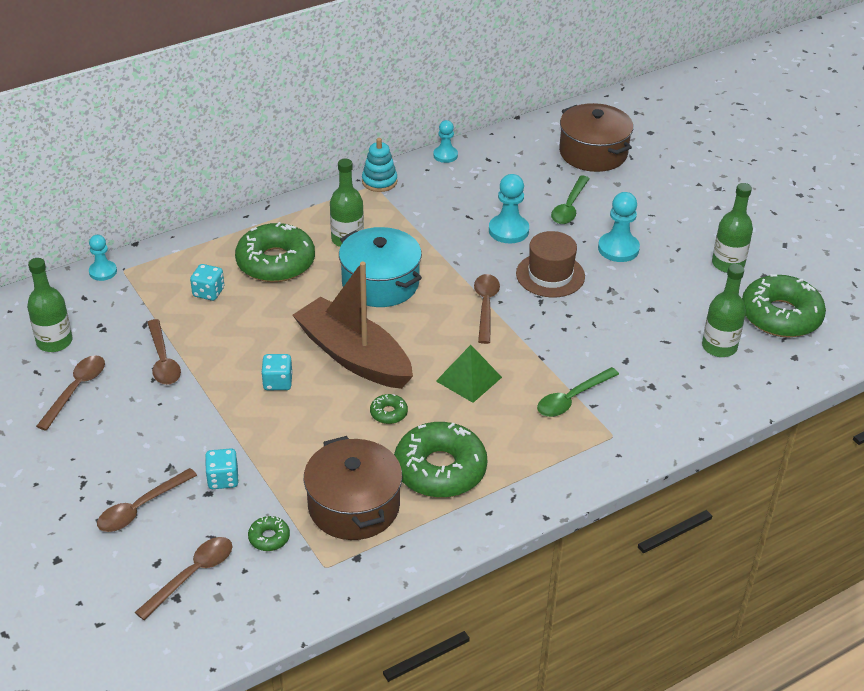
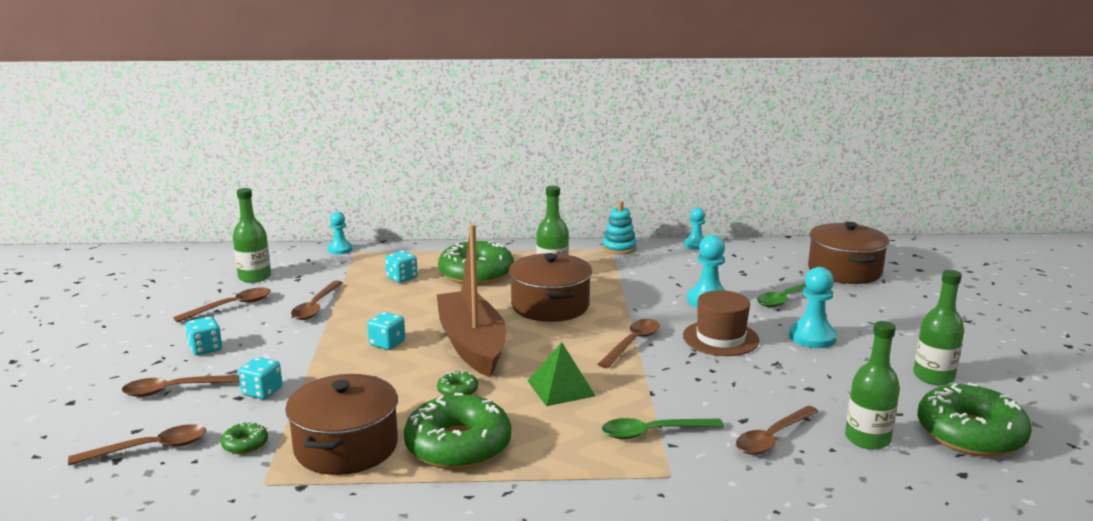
camera: 30 degrees right, 20 degrees down
turquoise pot [339,227,422,307] -> brown pot [509,253,592,322]
none -> turquoise dice [185,316,222,355]
none -> brown spoon [736,406,819,455]

